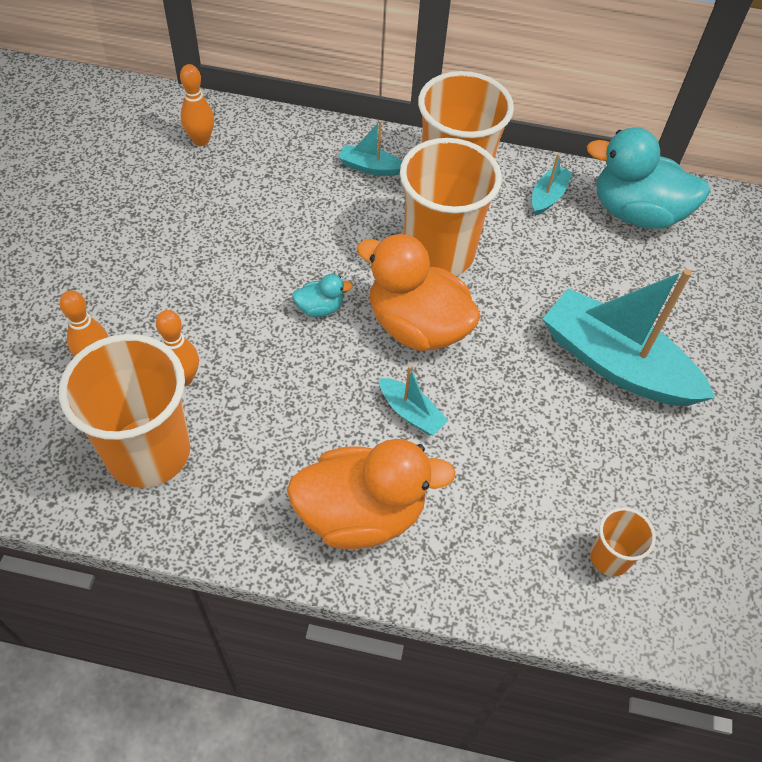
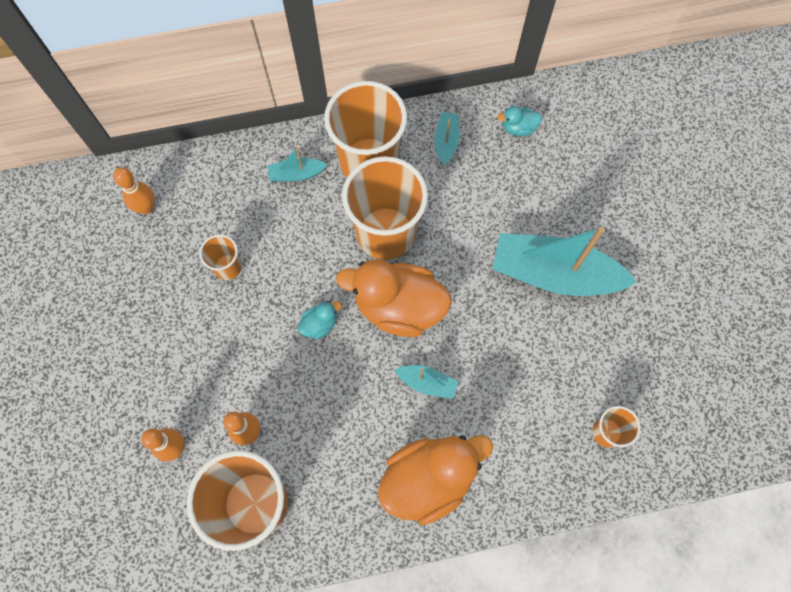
camera: 20 degrees left, 15 degrees up
turquoise duck [587,127,711,229] -> turquoise duck [497,106,542,136], size x0.44
none -> orange cup [199,234,242,280]

